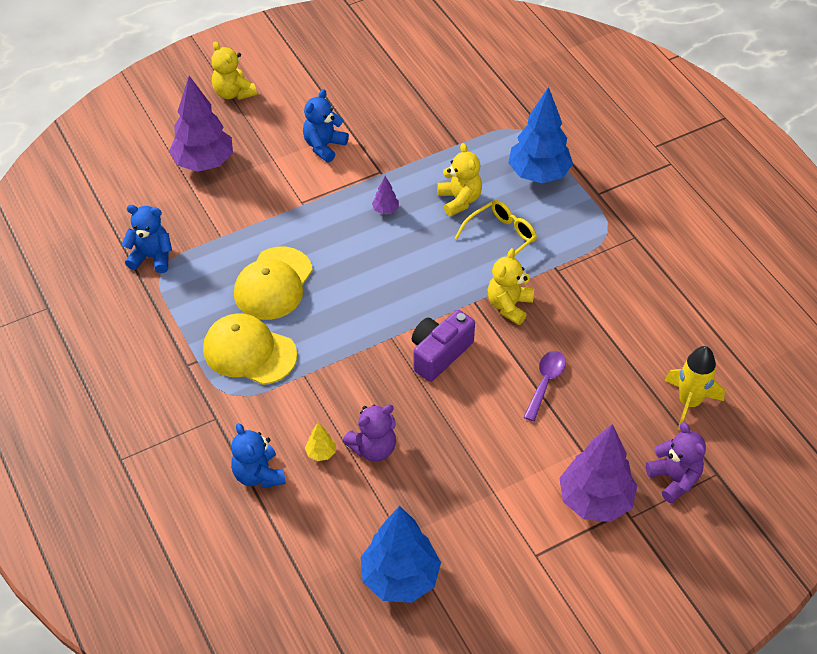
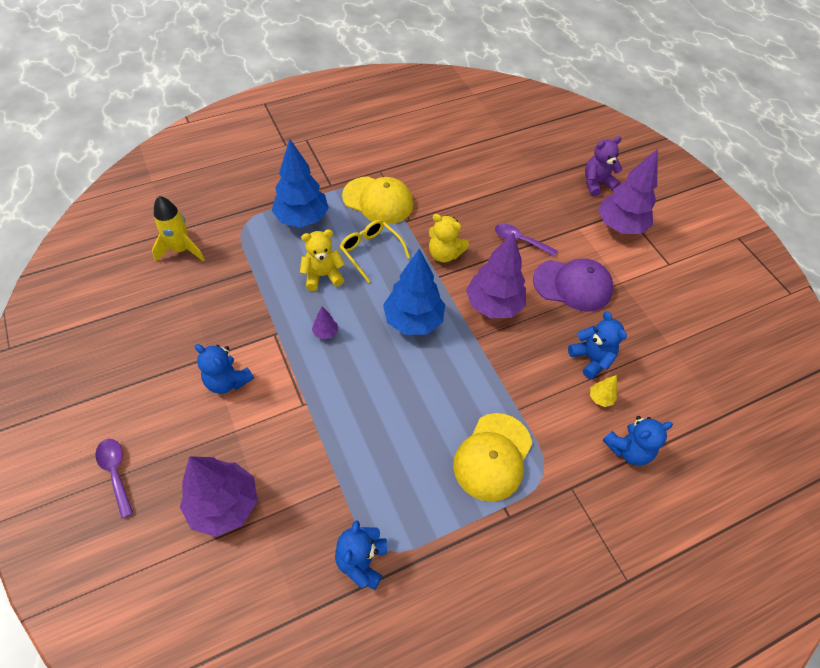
camera: 90 degrees left, 5 degrees up
yellow teddy bear [211,41,257,100] -> purple spoon [95,439,133,519]
yellow cap [234,247,313,320] -> yellow cap moved to [342,176,413,225]
purple teddy bear [343,404,396,462] -> blue teddy bear [568,311,627,379]
blue tree [361,506,441,603] -> blue tree moved to [383,249,445,335]
purple camera [412,310,475,382] -> purple tree [466,232,526,319]
yellow rocket [665,346,725,430] -> yellow rocket moved to [152,196,205,262]
none -> purple cap [533,259,613,312]

